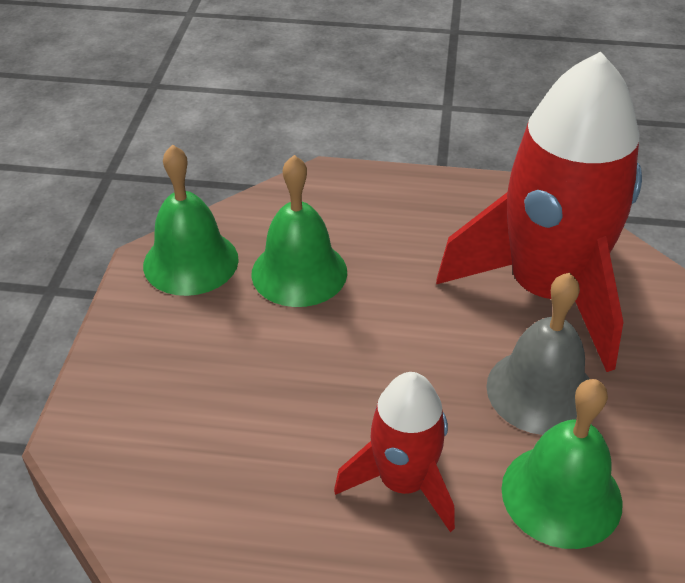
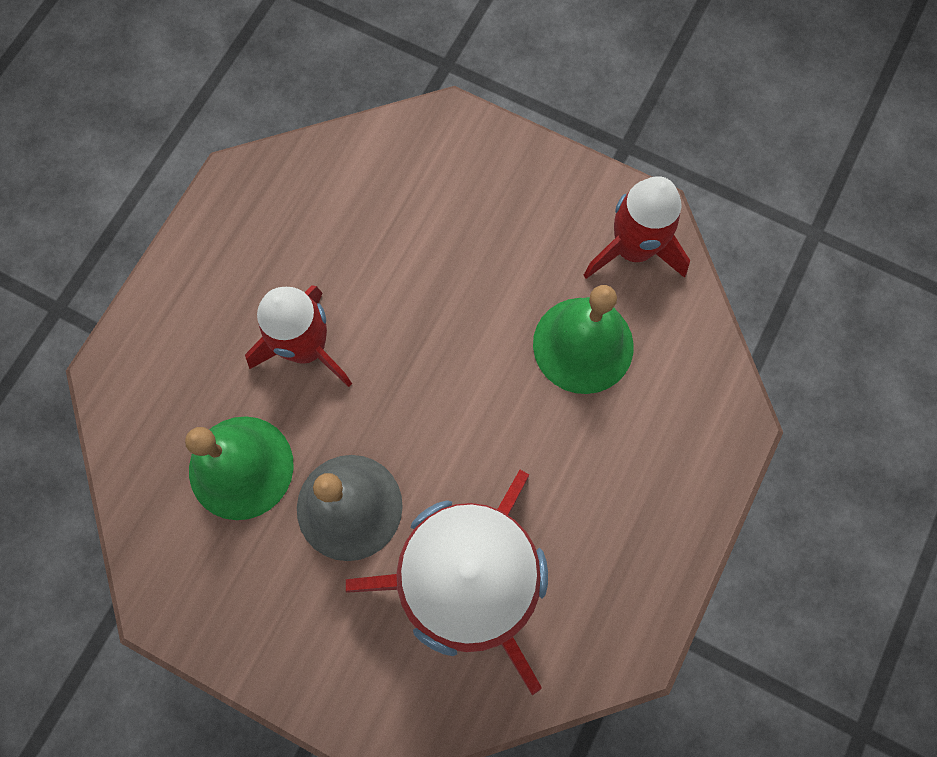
camera: 110 degrees right, 30 degrees up
green bell [143,144,239,296] -> red rocket [584,176,690,279]

